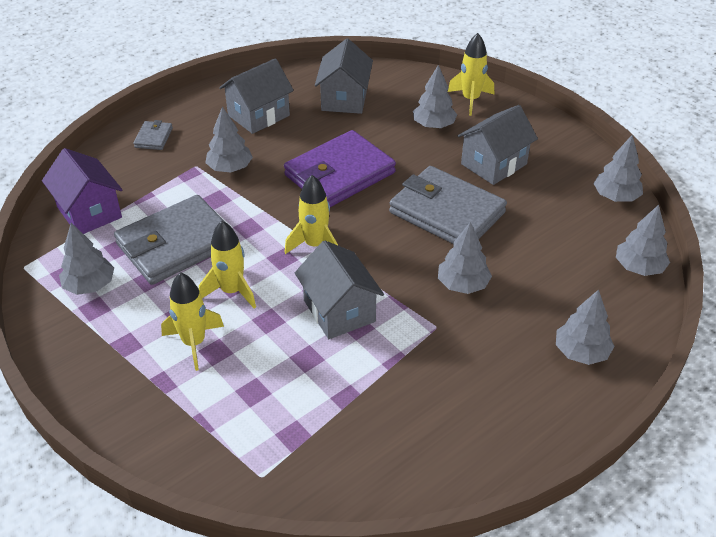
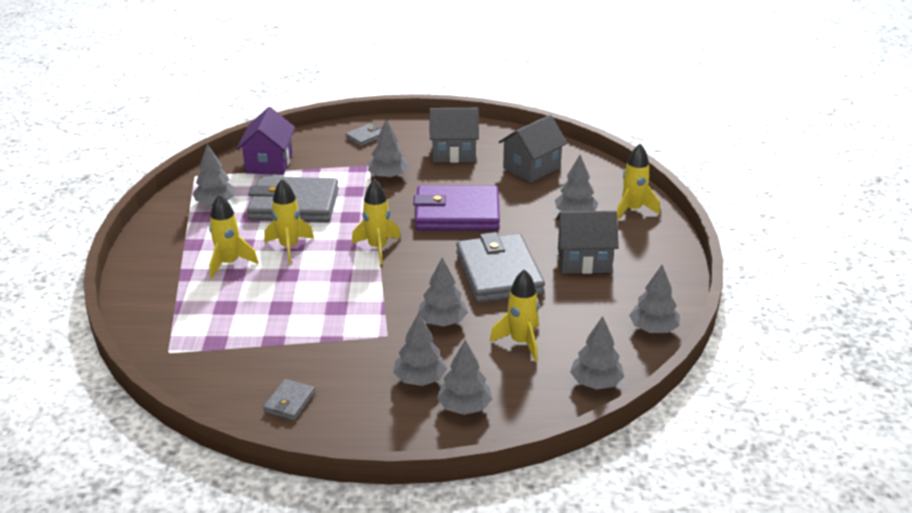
camera: 40 degrees right, 10 degrees down
grey house [295,240,384,339] -> none
none -> grey wallet [263,379,315,421]
none -> grey tree [393,313,447,386]
none -> yellow rocket [490,269,539,362]

